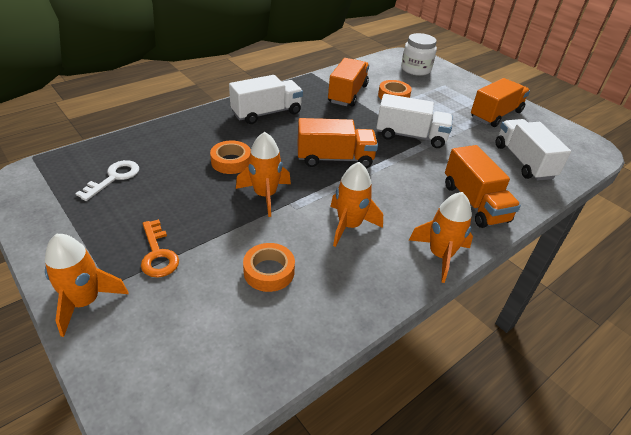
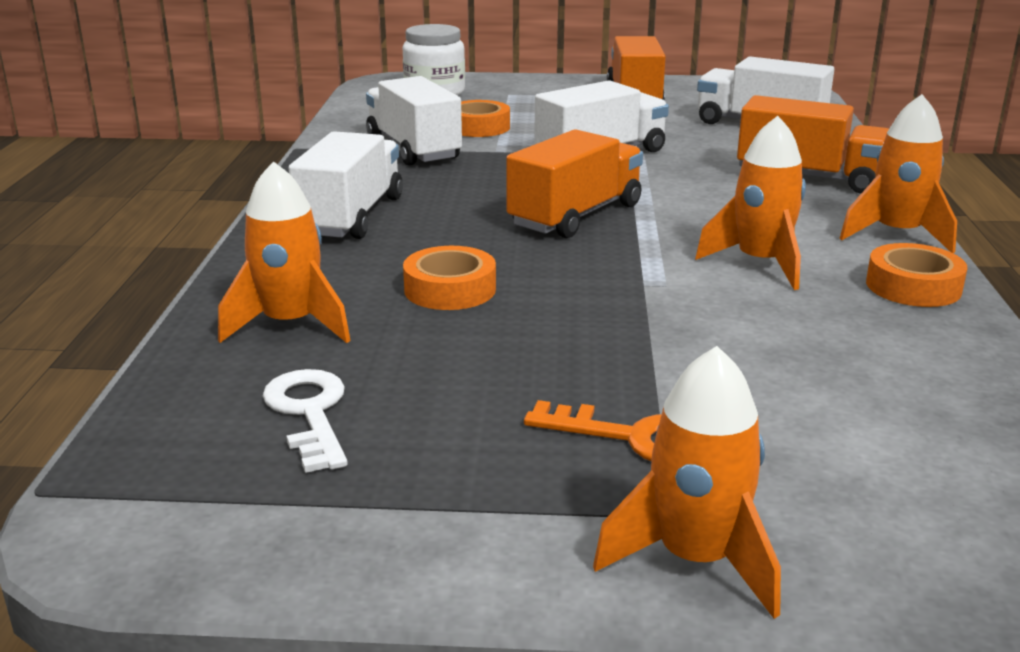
camera: 45 degrees left, 15 degrees down
orange rocket [236,132,291,217] -> orange rocket moved to [218,161,351,343]
orange tape [243,243,295,292] -> orange tape moved to [866,243,968,307]
orange truck [328,58,369,107] -> white truck [366,76,462,165]

